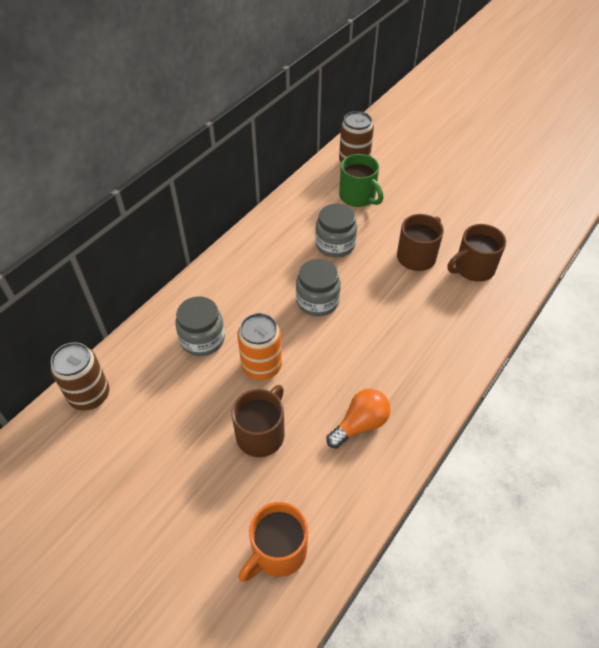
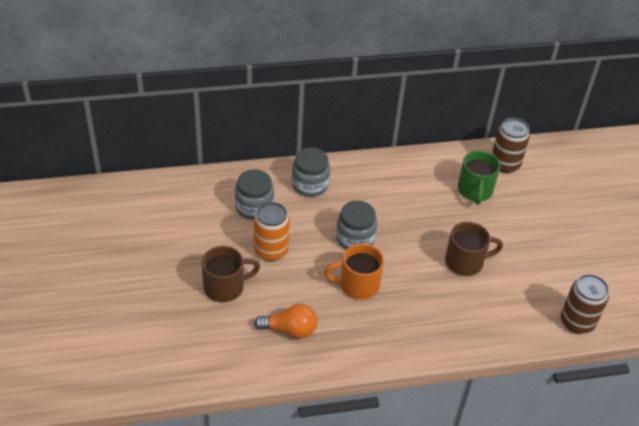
camera: 40 degrees right, 5 degrees down
brown can [51,342,109,410] -> brown can moved to [561,274,609,334]
orange mug [239,502,308,582] -> orange mug moved to [324,244,384,299]
grey jar [315,204,357,258] -> grey jar moved to [292,148,330,197]
brown mug [448,224,506,282] -> none

